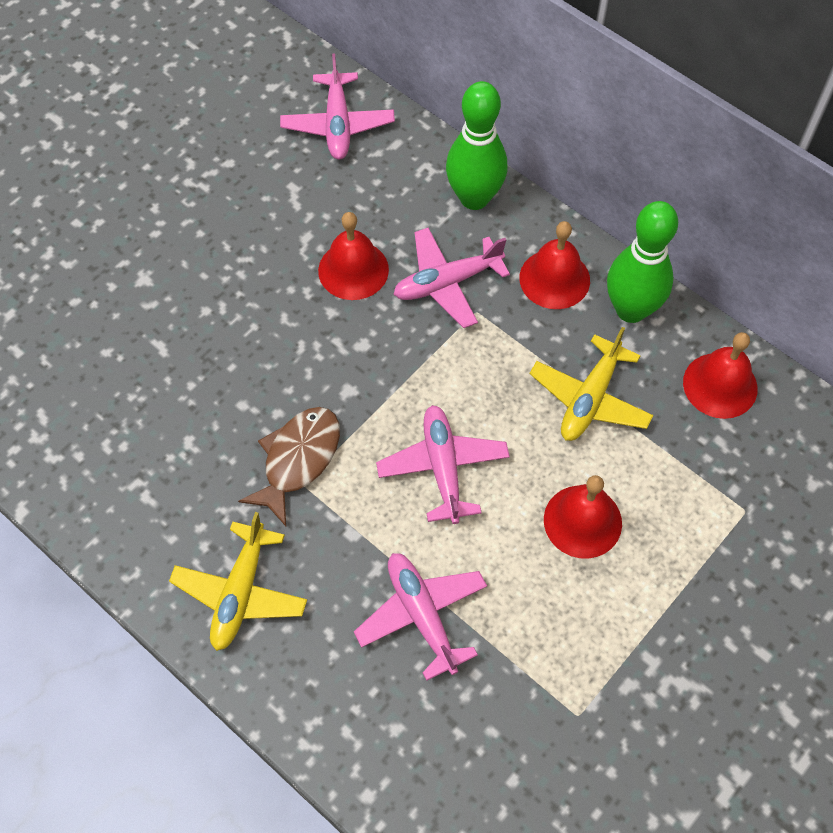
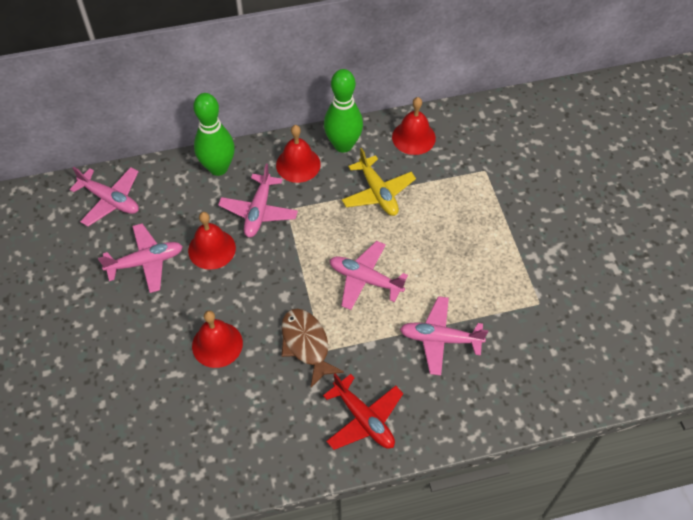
camera: 55 degrees left, 5 degrees down
yellow plane [169,512,307,651] -> red plane [323,374,403,450]
red bell [544,475,622,559] -> red bell moved to [192,311,243,368]
none -> pink plane [98,223,183,293]

